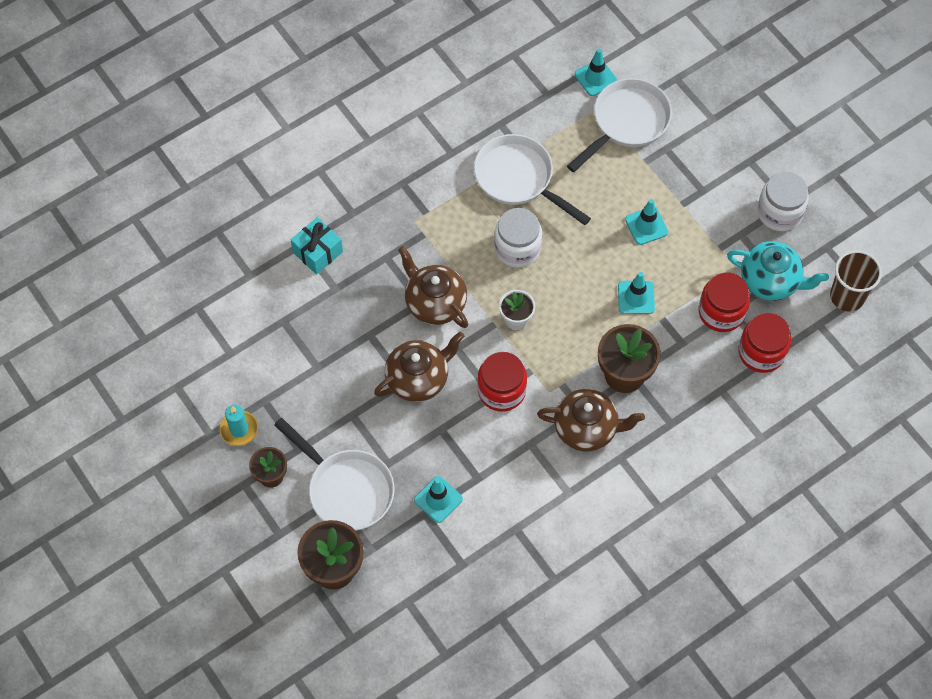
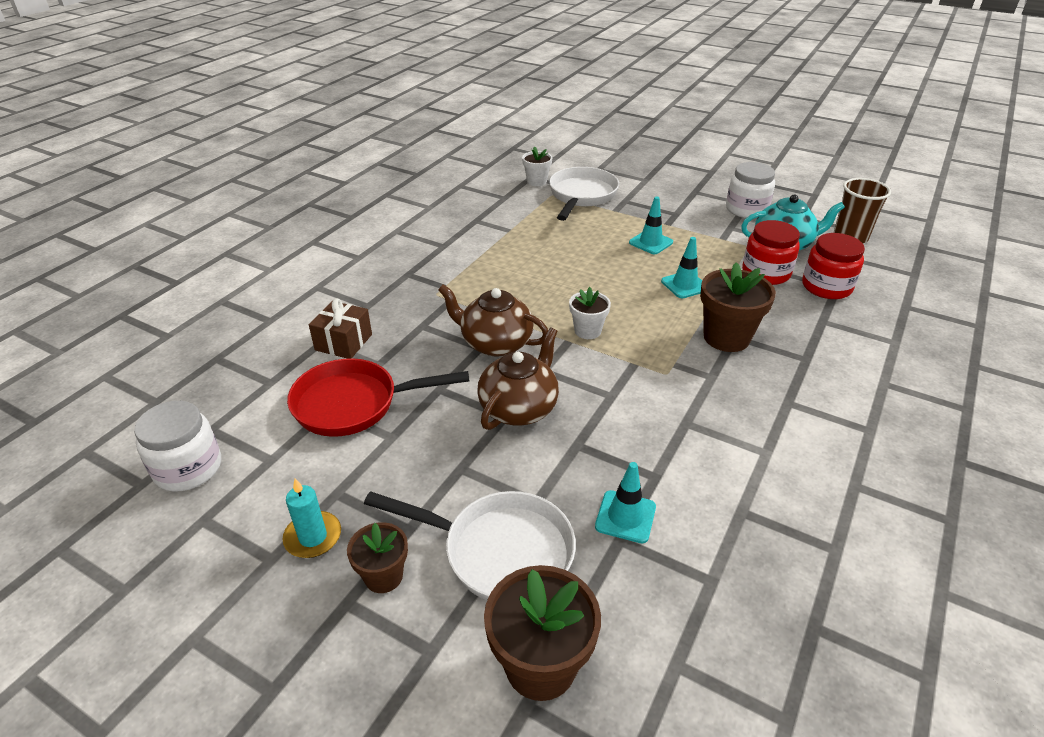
camera: 25 degrees left, 25 degrees down
turquoise gift [291,217,343,274] -> brown gift [309,299,372,359]
white pan [474,134,591,225] -> none
red jar [477,352,527,412] -> none
white jar [494,208,542,267] -> white jar moved to [134,401,221,492]
brown teapot [537,389,645,452] -> none
turquoise traffic cone [575,49,618,96] -> white flower pot [522,146,553,186]
none -> red pan [287,358,469,437]

